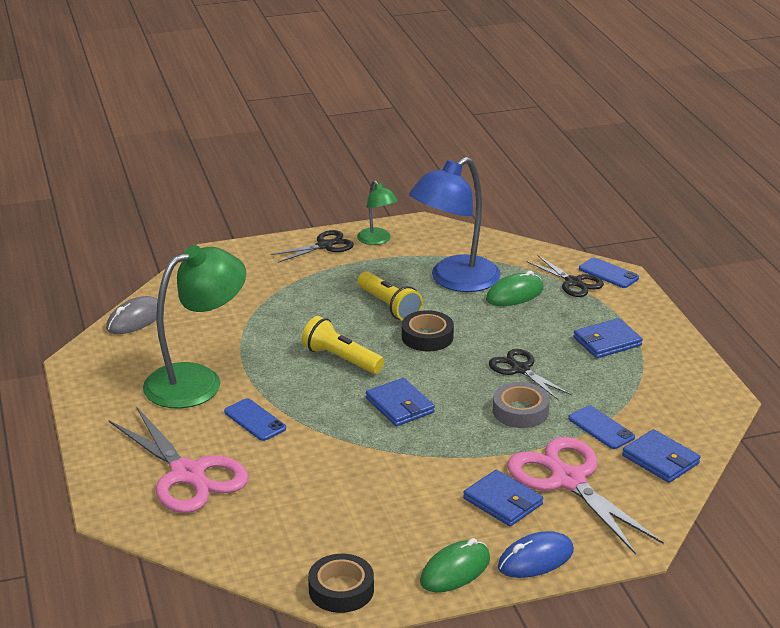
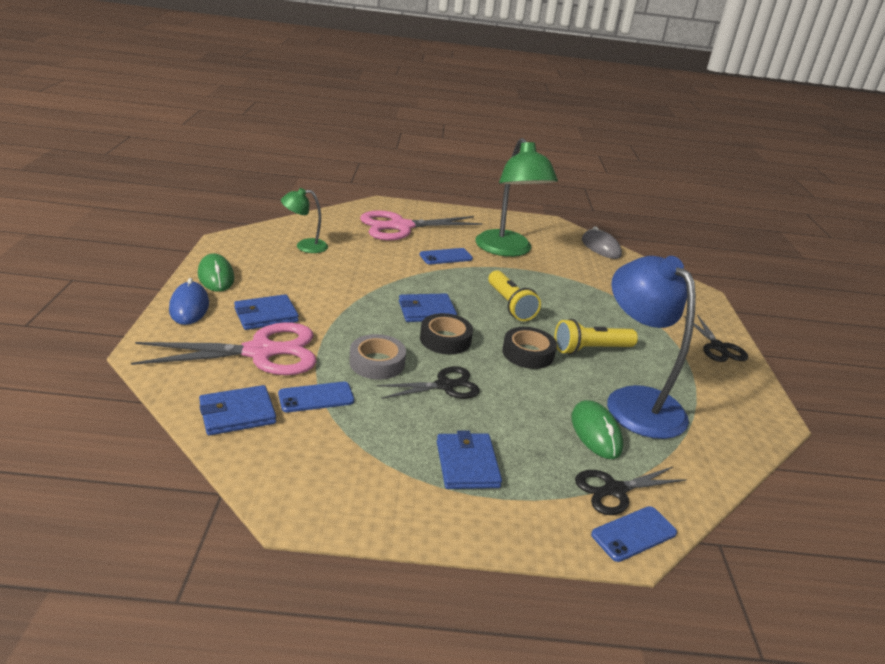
camera: 105 degrees right, 0 degrees up
yellow flashlight [302,316,384,374] -> yellow flashlight turned 105 degrees clockwise [488,270,541,321]
black tape [308,554,374,613] -> black tape moved to [420,313,473,355]
green lamp [357,180,398,245] -> green lamp moved to [281,188,328,253]

